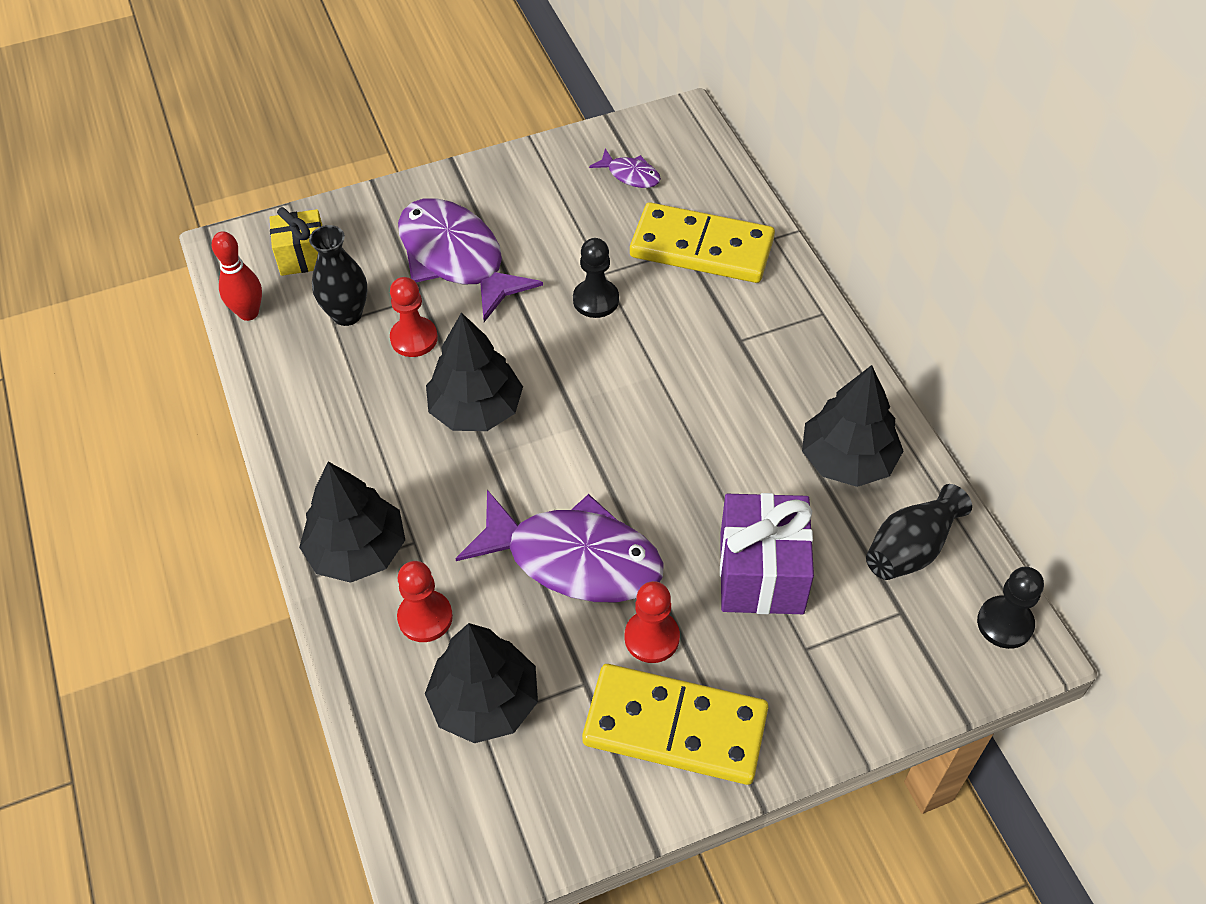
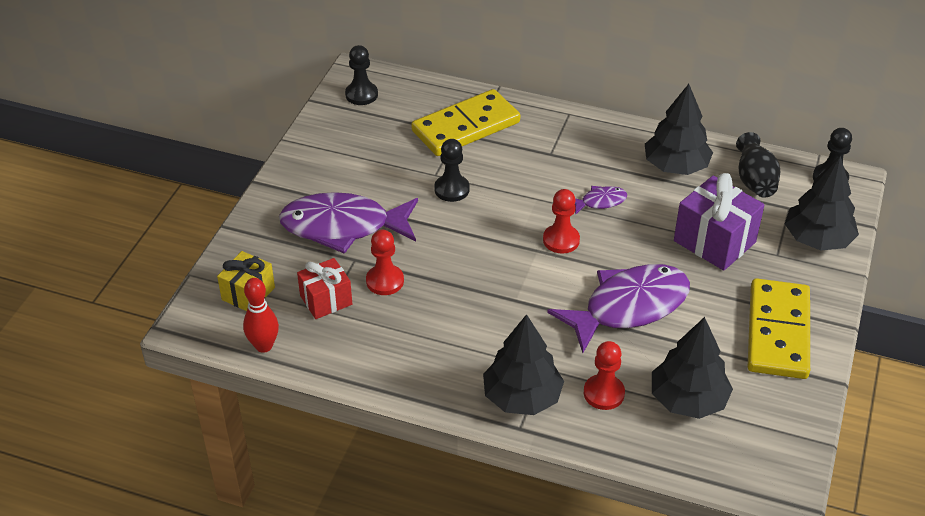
camera: 50 degrees left, 10 degrees down
black vase [309,225,367,326] -> red gift [297,258,352,319]
black tree [426,313,523,431] -> black tree moved to [785,156,859,250]
yellow domino [582,664,769,785] -> yellow domino turned 45 degrees counterclockwise [748,278,810,379]
purple fish [589,149,661,188] -> purple fish moved to [575,186,627,215]
red pawn [625,581,680,663] -> red pawn moved to [543,189,580,254]
none -> black pawn [345,45,378,105]

